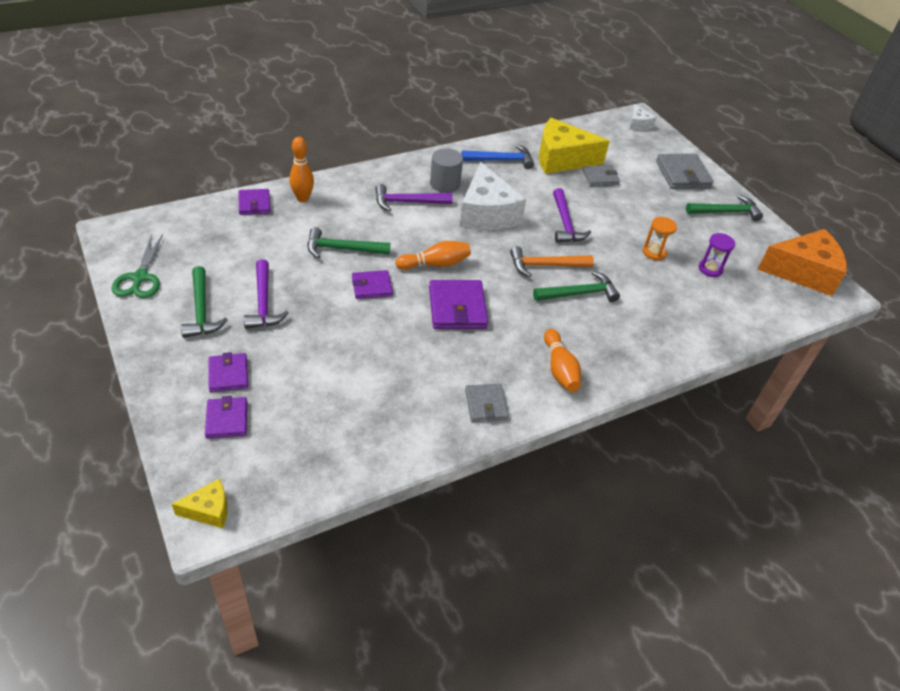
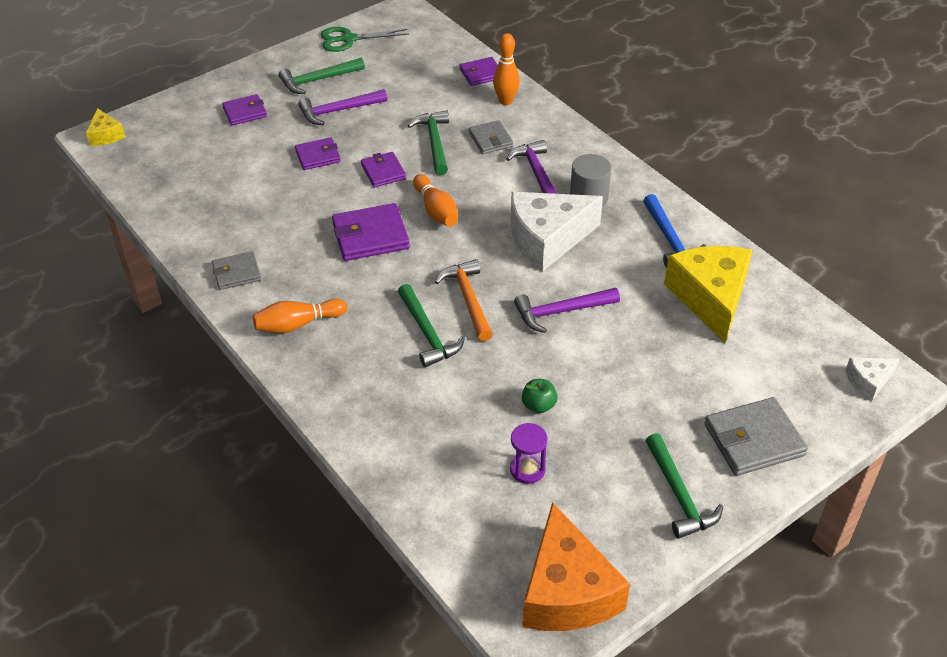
camera: 85 degrees right, 0 degrees up
purple wallet [205,396,247,438] -> purple wallet moved to [295,137,341,170]
grey wallet [583,165,620,186] -> grey wallet moved to [469,120,513,154]
orange hourglass [643,217,677,261] -> green apple [522,379,558,413]

